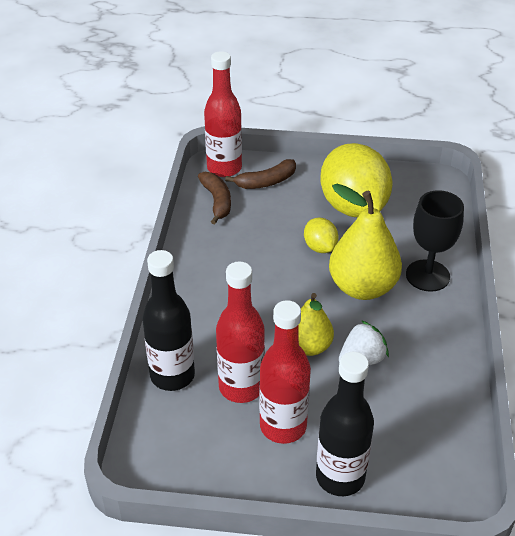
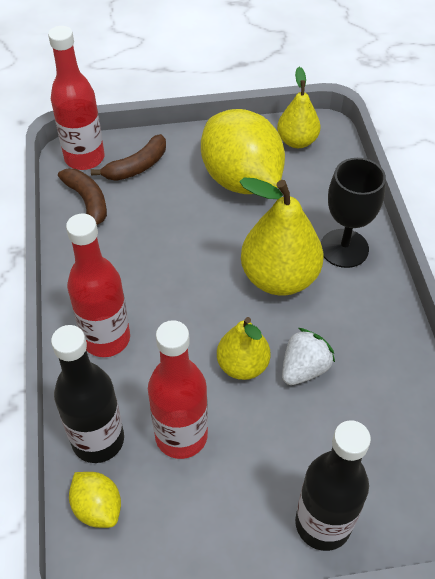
camera: 15 degrees left, 10 degrees up
red bottle [259,300,311,444] -> red bottle moved to [66,213,130,357]
yellow lemon [304,218,339,253] -> yellow lemon moved to [69,472,121,528]
none -> yellow pear [277,67,320,148]

